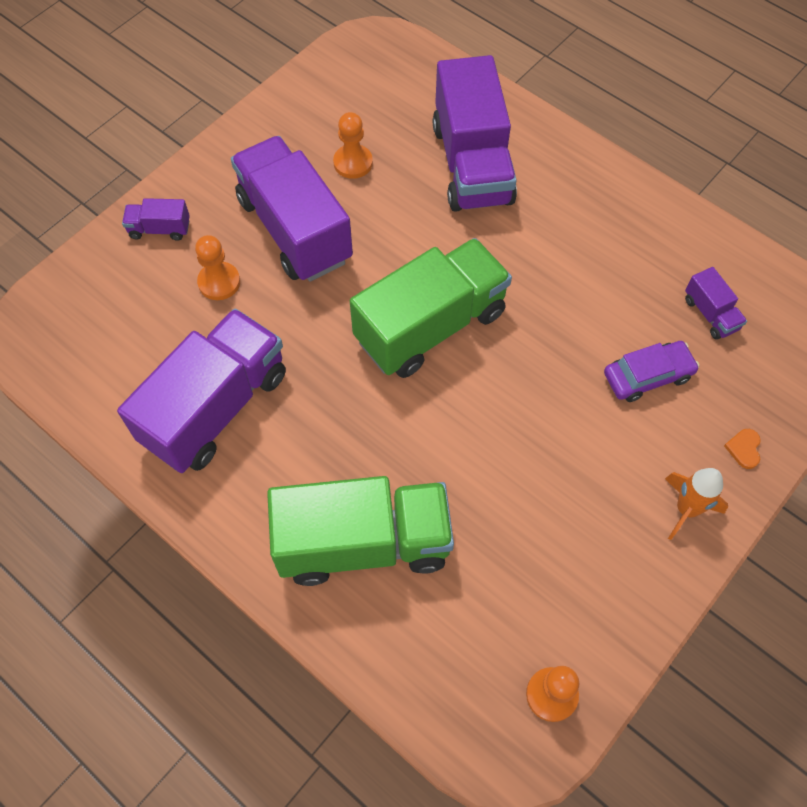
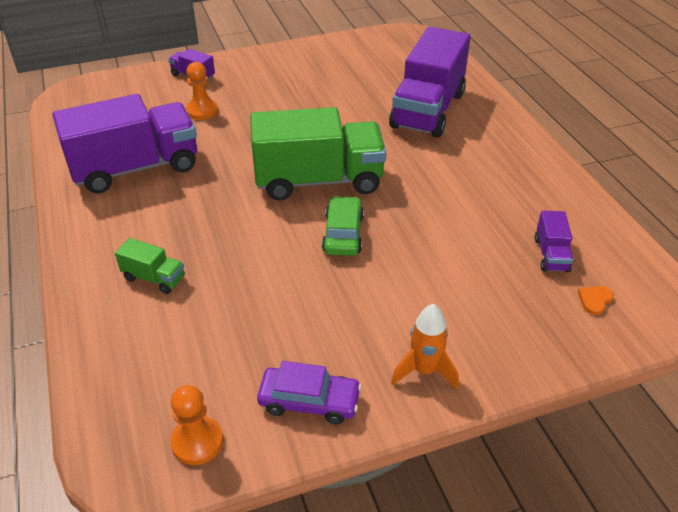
camera: 30 degrees right, 20 degrees down
purple truck [231,136,353,282] -> none
green truck [267,476,454,586] -> green truck [115,238,185,294], size x0.43
orange pawn [333,112,373,179] -> none
purple car [604,341,699,402] -> purple car moved to [257,361,362,424]
orange heart [724,429,761,469] -> orange heart moved to [578,286,614,315]
none -> green car [322,196,364,256]

